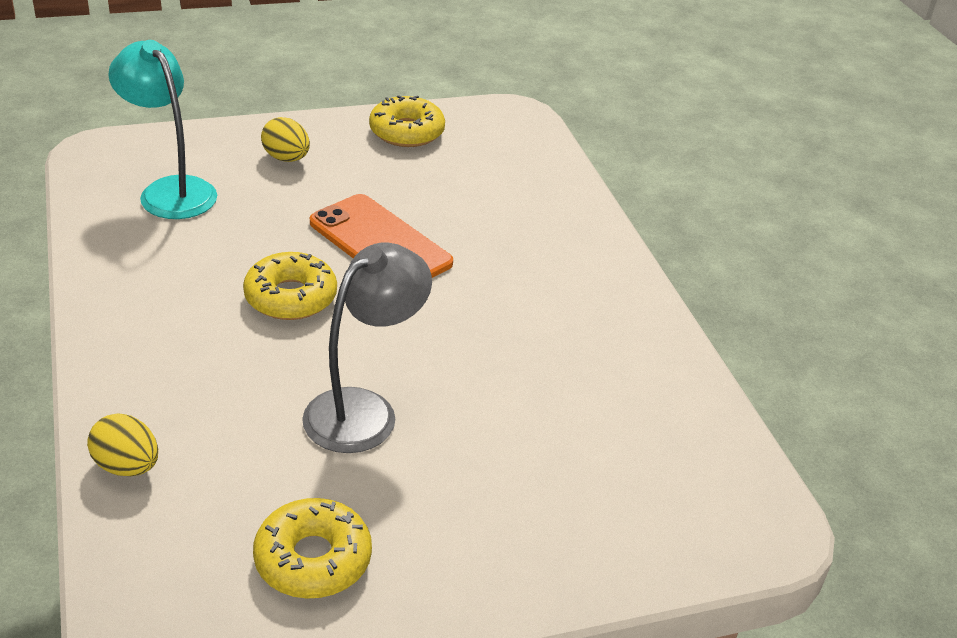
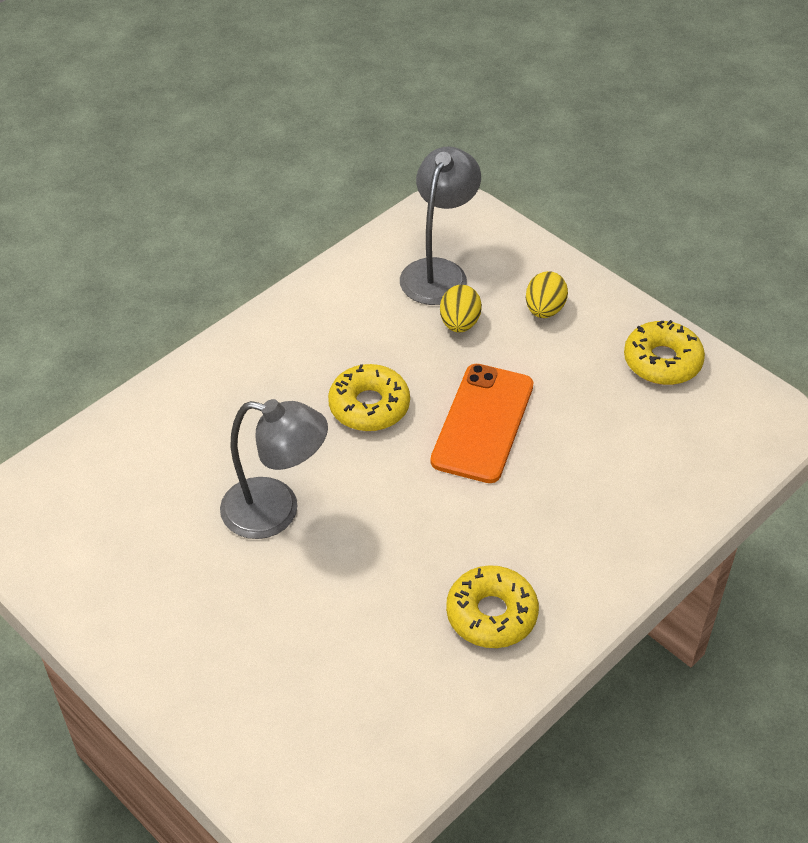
camera: 65 degrees right, 10 degrees up
yellow egg [87,413,158,476] -> yellow egg moved to [440,285,482,332]
turquoise lamp [108,40,217,219] -> grey lamp [400,147,481,305]
yellow donut [253,498,372,599] -> yellow donut moved to [446,565,539,648]

